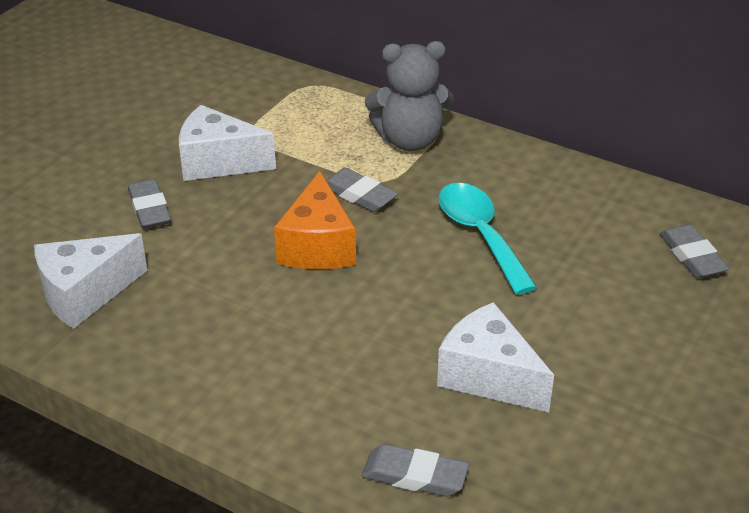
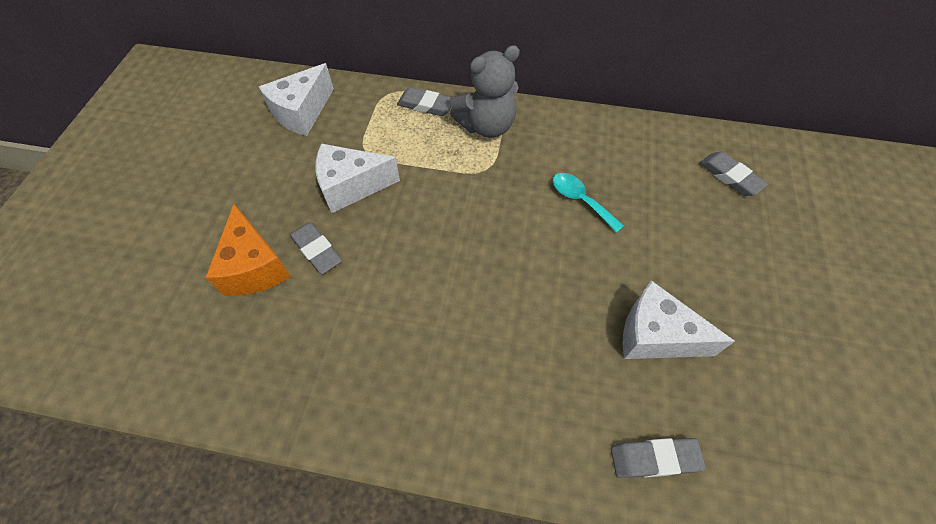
camera: 20 degrees left, 20 degrees up
white cheese [34,233,148,329] -> white cheese moved to [259,63,334,136]
orange cheese [274,171,356,269] -> orange cheese moved to [205,204,291,296]
grey eraser [326,168,398,212] -> grey eraser moved to [397,87,454,116]
turquoise spoon [438,183,537,295] -> turquoise spoon [553,173,624,233], size x0.66

